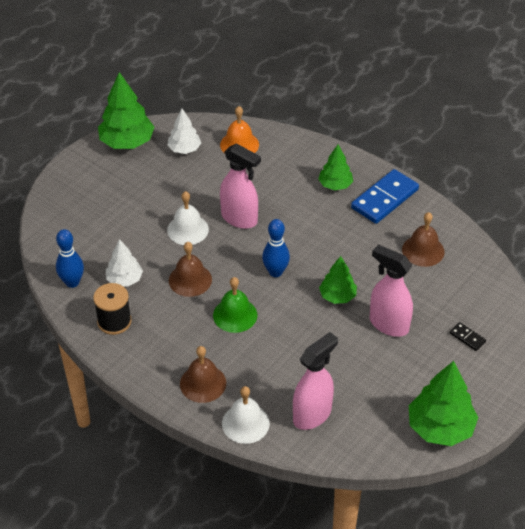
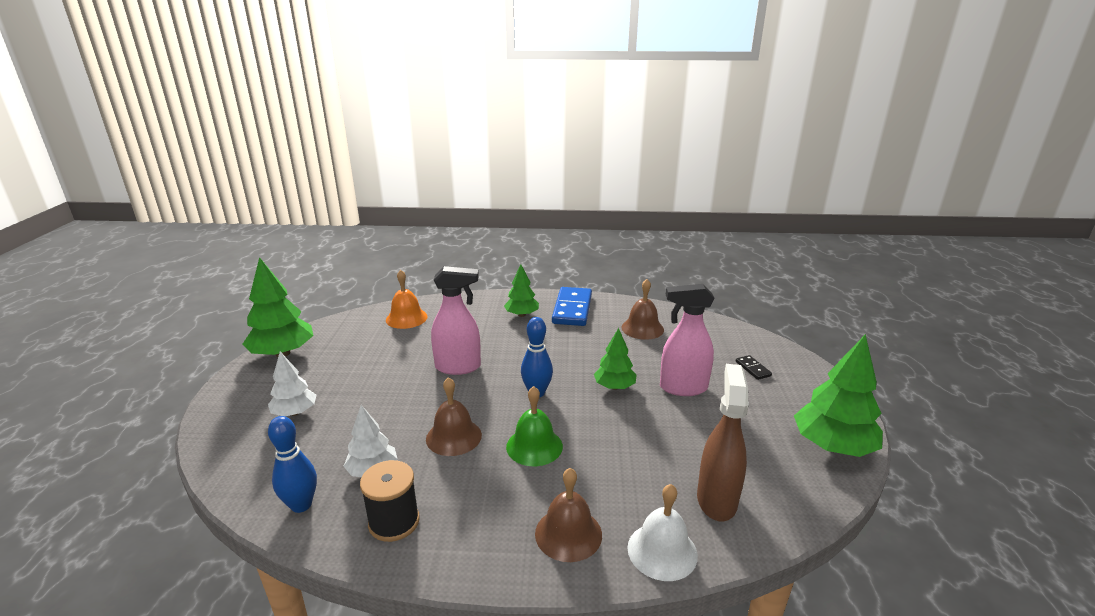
camera: 35 degrees left, 20 degrees down
white tree [167,109,201,154] -> white tree moved to [268,352,316,416]
white bell [167,191,209,245] -> none
pink spray bottle [293,332,338,430] -> brown spray bottle [697,364,749,521]
black domino [450,322,486,351] -> black domino turned 60 degrees clockwise [736,355,772,380]

